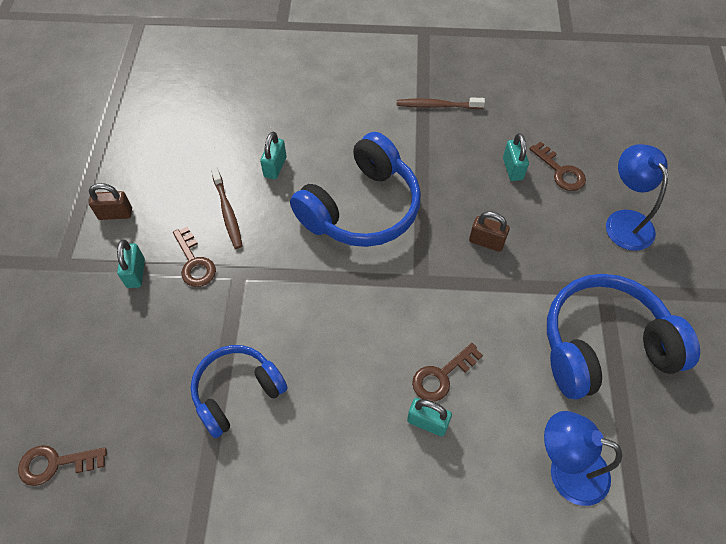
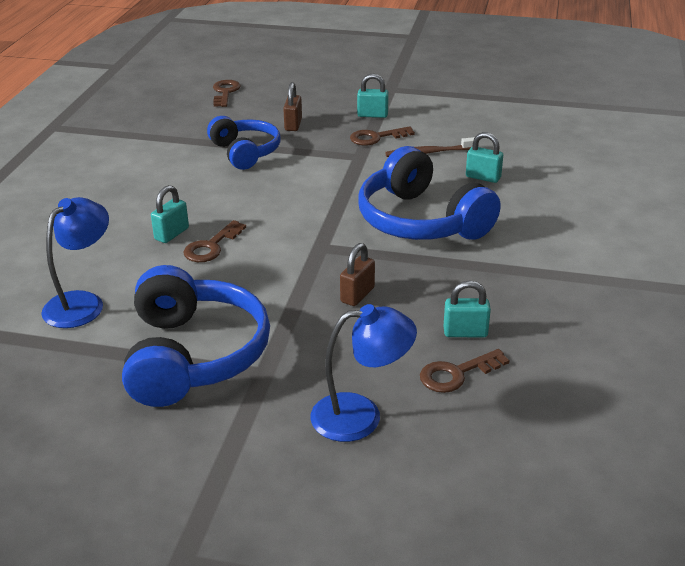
camera: 100 degrees right, 25 degrees down
brown padlock [89,183,132,220] -> brown padlock moved to [283,82,302,131]
brown toothbrush [397,97,485,109] -> none
brown key [412,343,483,402] -> brown key turned 120 degrees counterclockwise [183,220,246,262]

